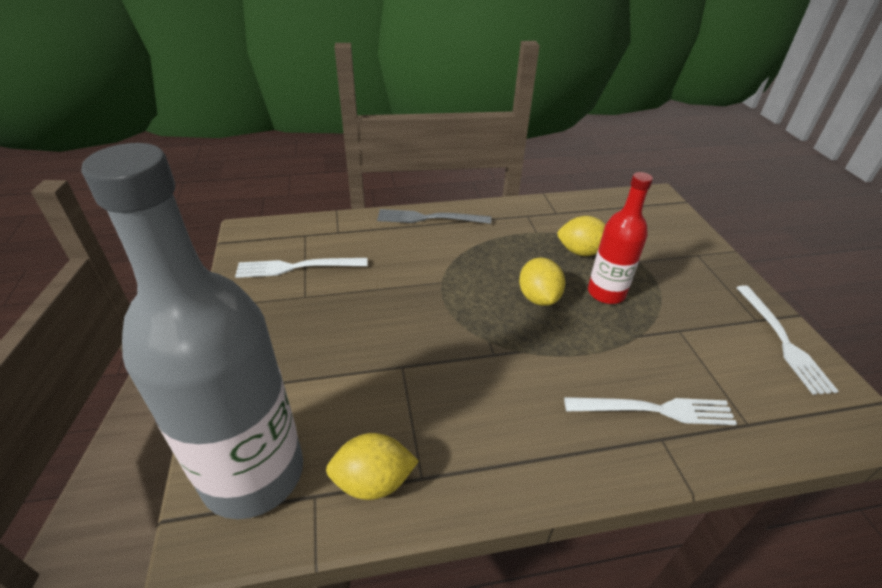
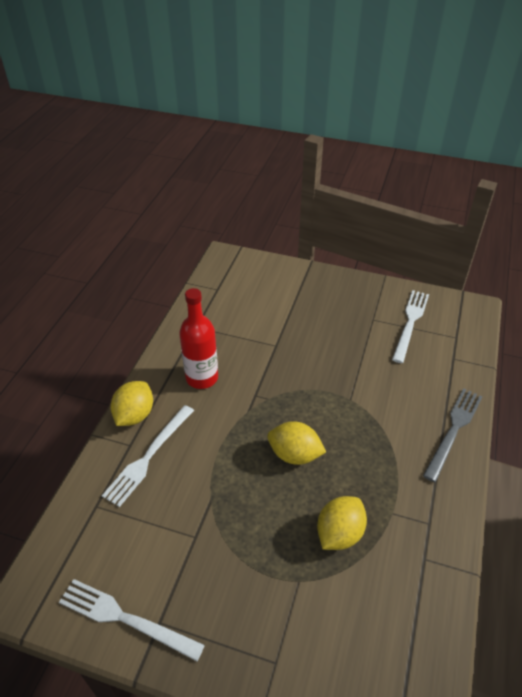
camera: 120 degrees right, 5 degrees up
grey bottle [81,143,303,519] -> none
yellow lemon [326,433,419,500] -> yellow lemon moved to [110,381,153,426]
red bottle [588,172,653,304] -> red bottle moved to [179,288,218,389]

